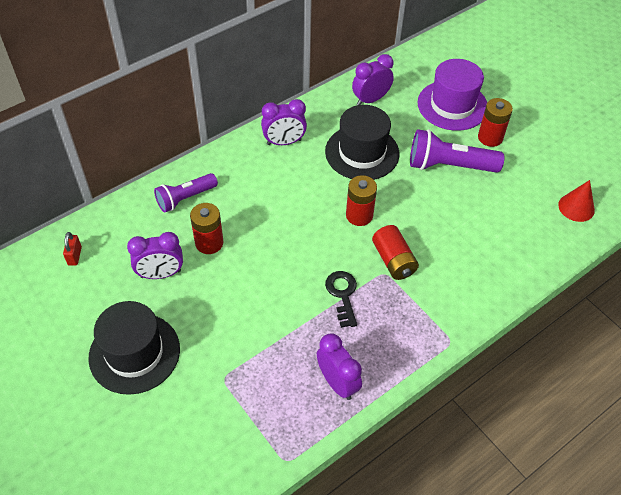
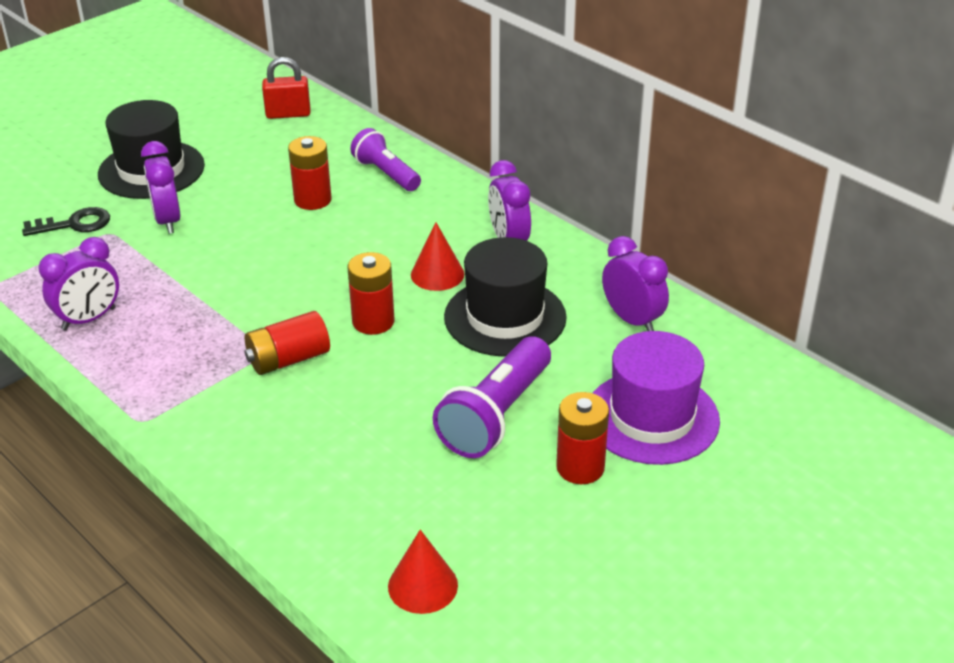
camera: 85 degrees right, 15 degrees down
red padlock [63,232,82,266] -> red padlock [262,57,311,119], size x1.52
purple clock [127,232,183,279] -> purple clock moved to [141,141,181,234]
black key [325,271,357,328] -> black key moved to [22,207,110,236]
purple flashlight [410,129,504,173] -> purple flashlight turned 150 degrees counterclockwise [433,336,551,458]
none -> red cone [411,222,464,291]

